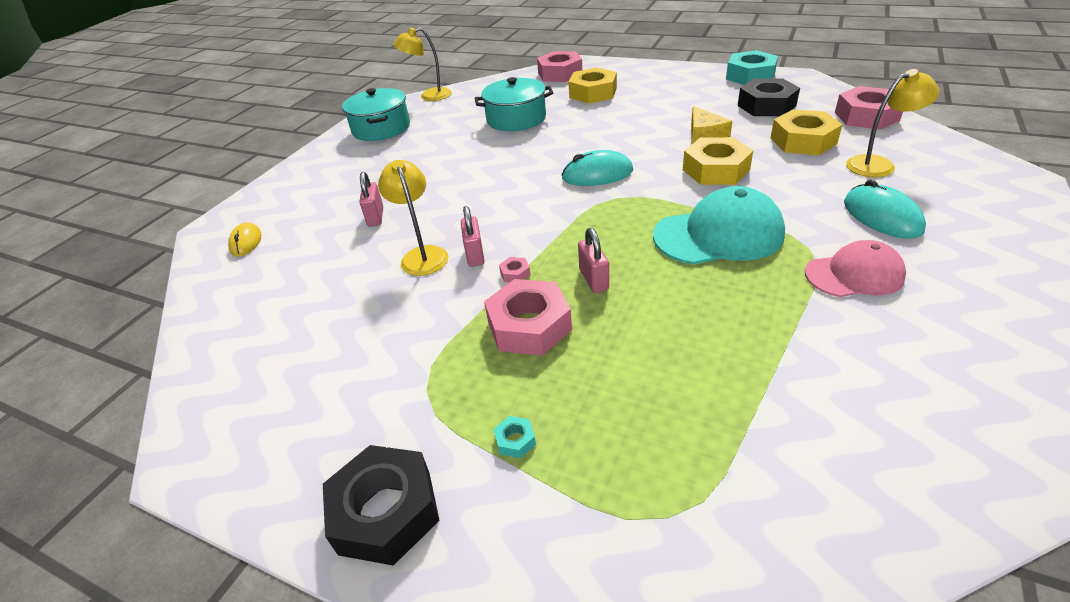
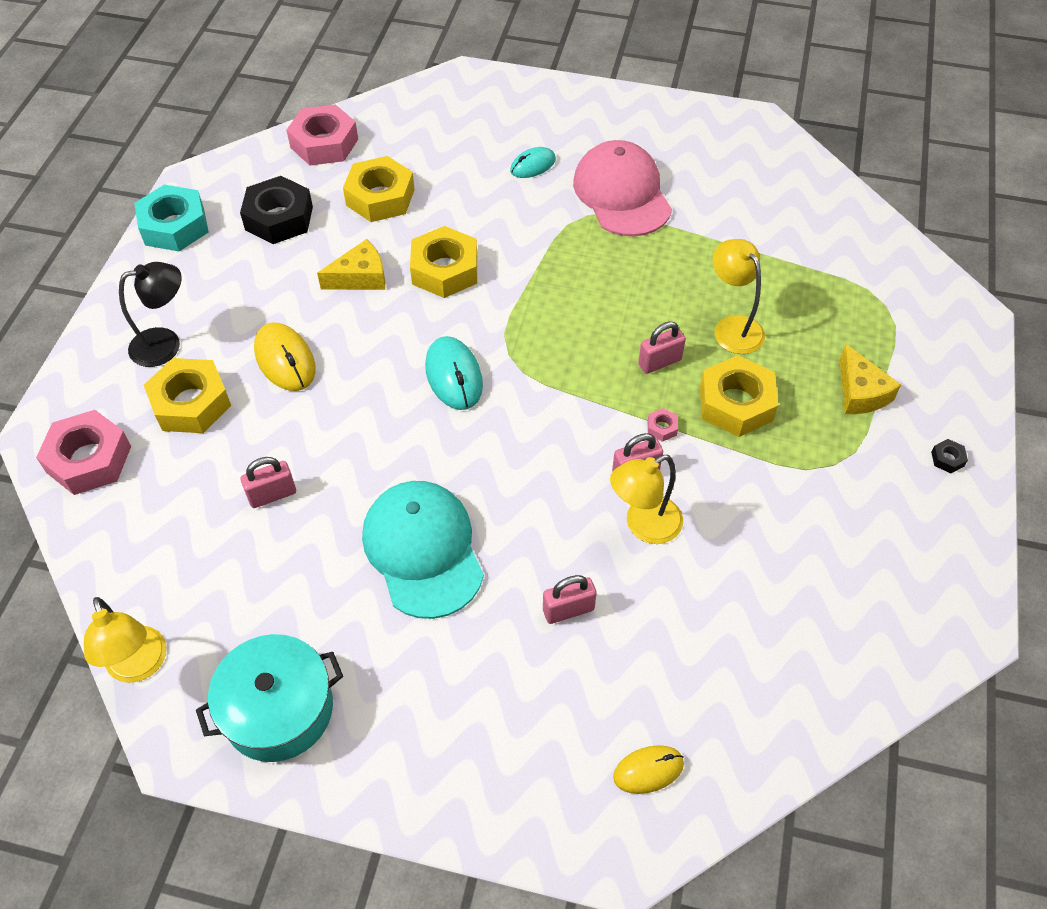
camera: 105 degrees left, 15 degrees up
black nut [323,445,440,566] -> black nut [931,439,968,473], size x0.41
turquoise pot [475,77,553,131] -> pink padlock [241,457,296,508]
pink nut [484,279,572,356] -> yellow nut [700,355,778,437]
turquoise nut [494,416,536,458] -> yellow cheese [840,344,901,414]
turquoise cap [653,186,785,265] -> turquoise cap moved to [362,481,484,619]
pink cap [805,240,906,297] -> pink cap [573,140,672,236], size x1.54
turquoise mouse [844,180,926,239] -> turquoise mouse [510,147,556,178], size x0.65
yellow lamp [846,69,940,177] -> yellow lamp moved to [713,239,765,354]
none -> black lamp [119,262,182,367]
none -> yellow mouse [254,322,316,391]

